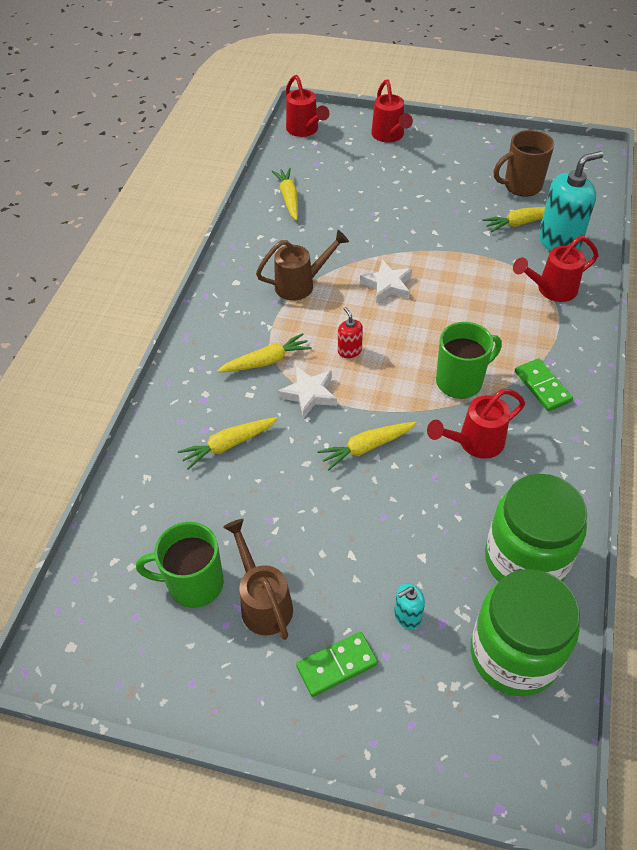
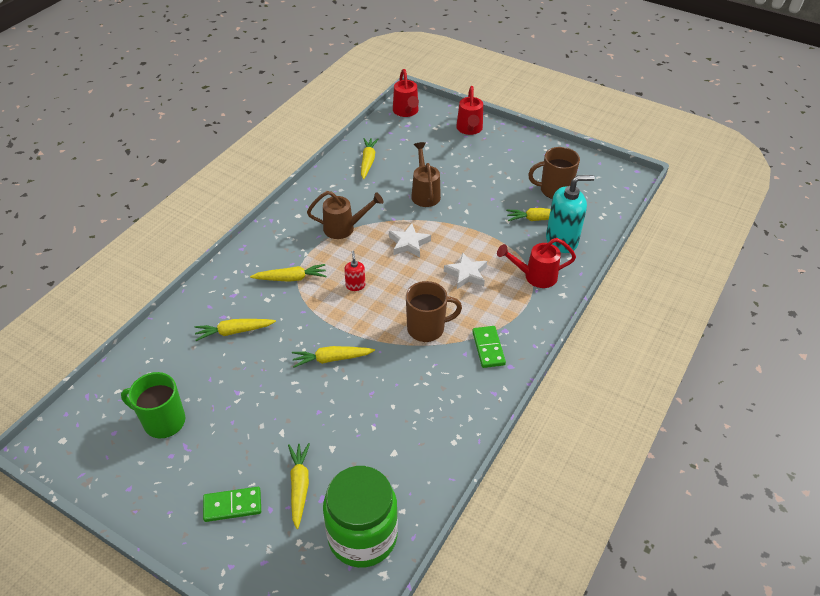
camera: 15 degrees right, 5 degrees down
brown watering can [223,519,293,640] -> brown watering can moved to [411,142,441,207]
white star [278,366,337,419] -> white star moved to [444,253,487,289]
turquoise soap dispenser [394,584,425,629] -> yellow carrot [288,443,310,529]
red watering can [427,389,525,459] -> none
green mug [436,322,502,399] -> brown mug [406,281,462,342]
green jar [485,474,587,582] -> none

